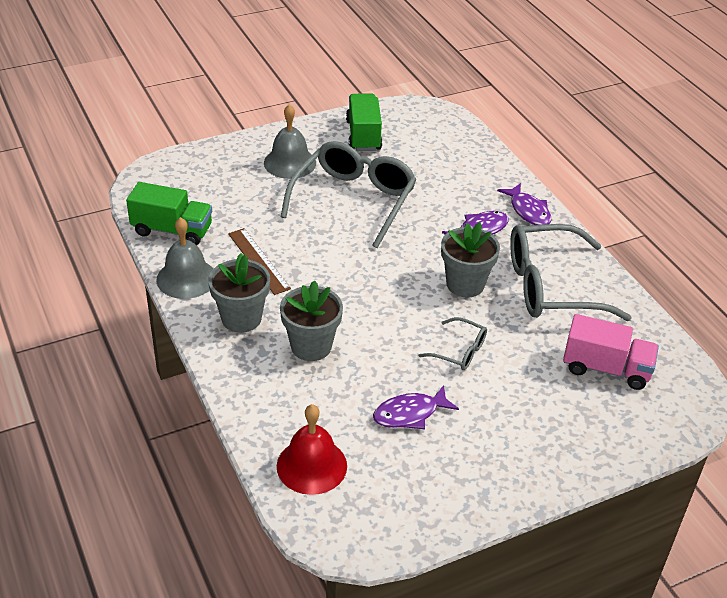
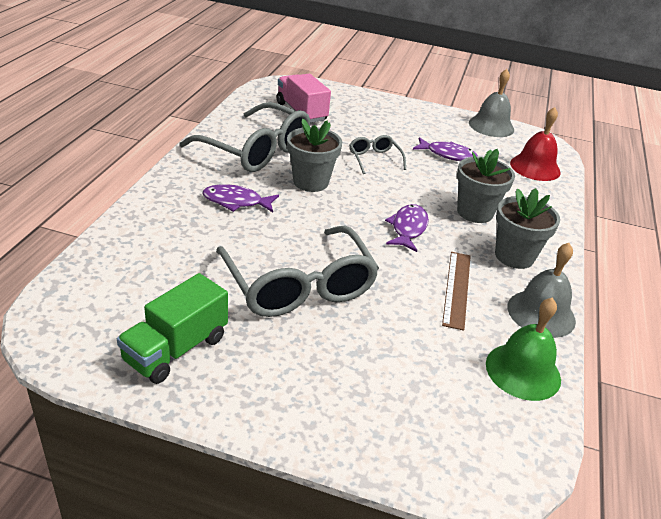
camera: 140 degrees left, 5 degrees down
green truck [126,182,212,245] -> green bell [486,298,561,401]
grey bell [264,104,316,179] -> grey bell moved to [469,69,514,137]
grey glasses [281,141,416,248] -> grey glasses turned 90 degrees counterclockwise [216,226,379,317]
purple fish [497,183,551,225] -> purple fish moved to [385,204,429,252]

